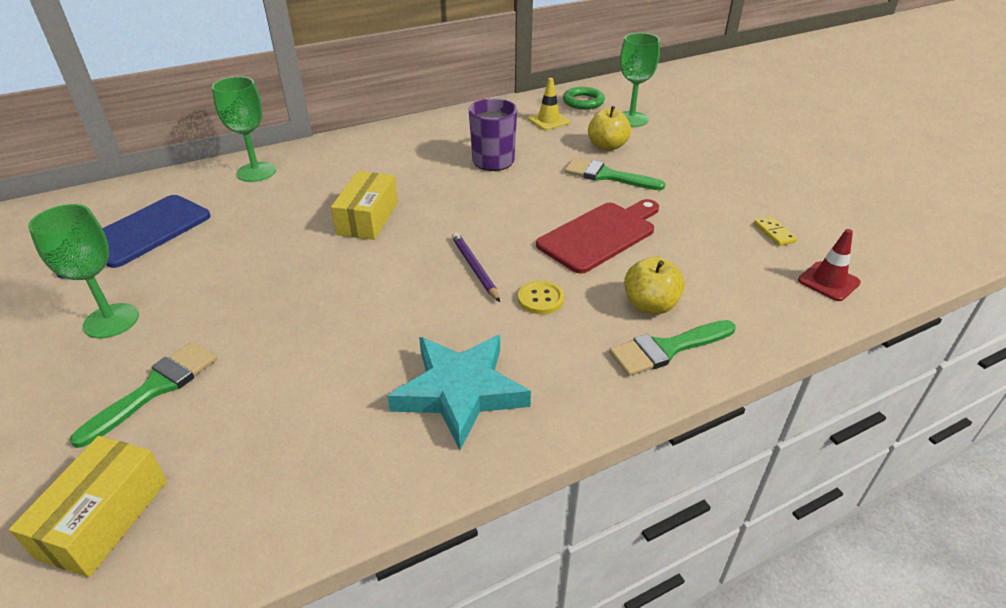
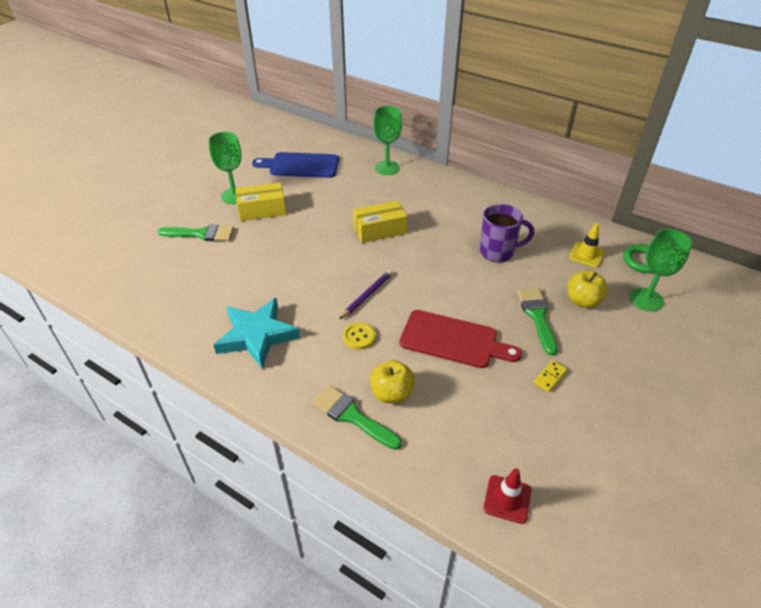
camera: 60 degrees right, 5 degrees up
yellow box [9,436,167,577] -> yellow box moved to [235,182,286,221]
yellow domino [754,217,797,246] -> yellow domino moved to [534,360,567,392]

